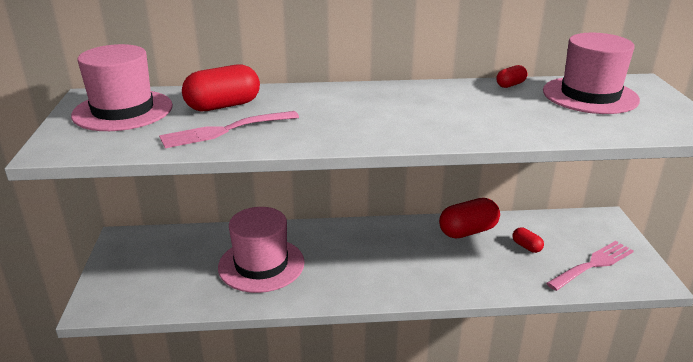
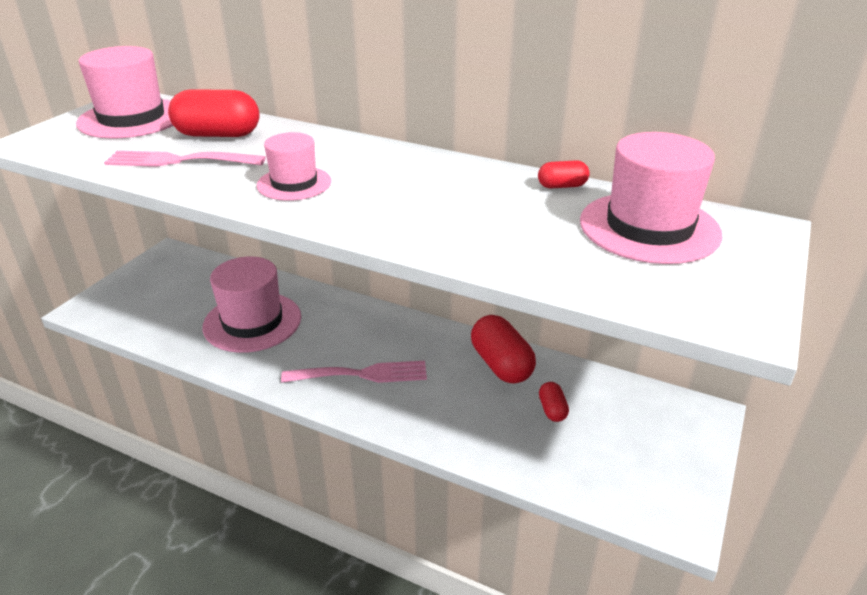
camera: 30 degrees right, 5 degrees up
red capsule [439,198,500,239] -> red capsule turned 60 degrees clockwise [471,315,536,384]
pink fork [546,241,634,291] -> pink fork moved to [281,361,427,383]
none -> pink hat [257,132,332,201]

